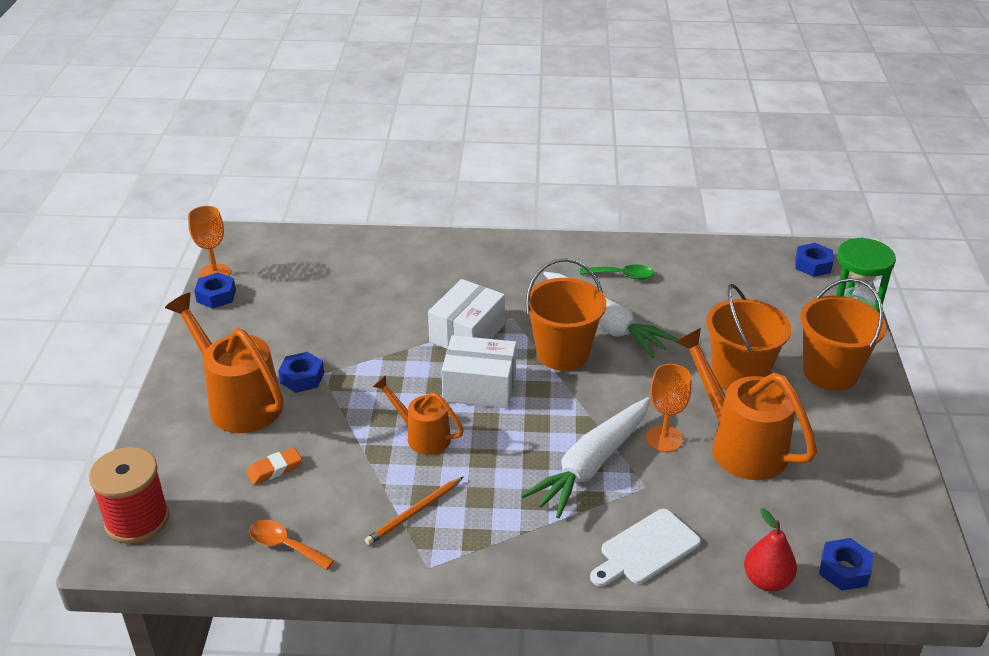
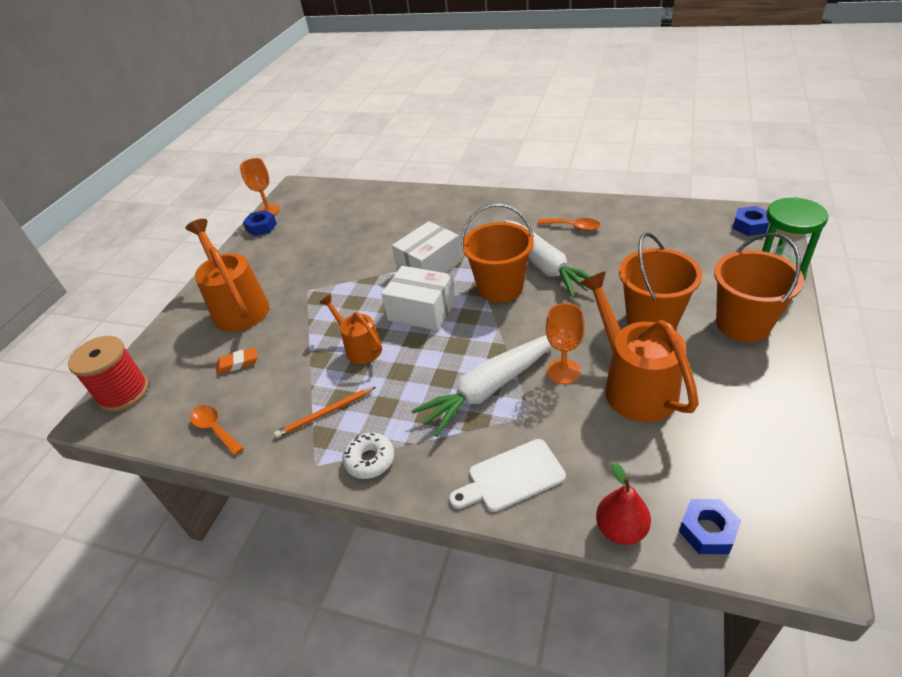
camera: 20 degrees right, 5 degrees up
blue nut [278,352,324,393] -> none
green spoon [580,265,654,280] -> orange spoon [538,218,600,231]
none -> white donut [343,433,394,479]

